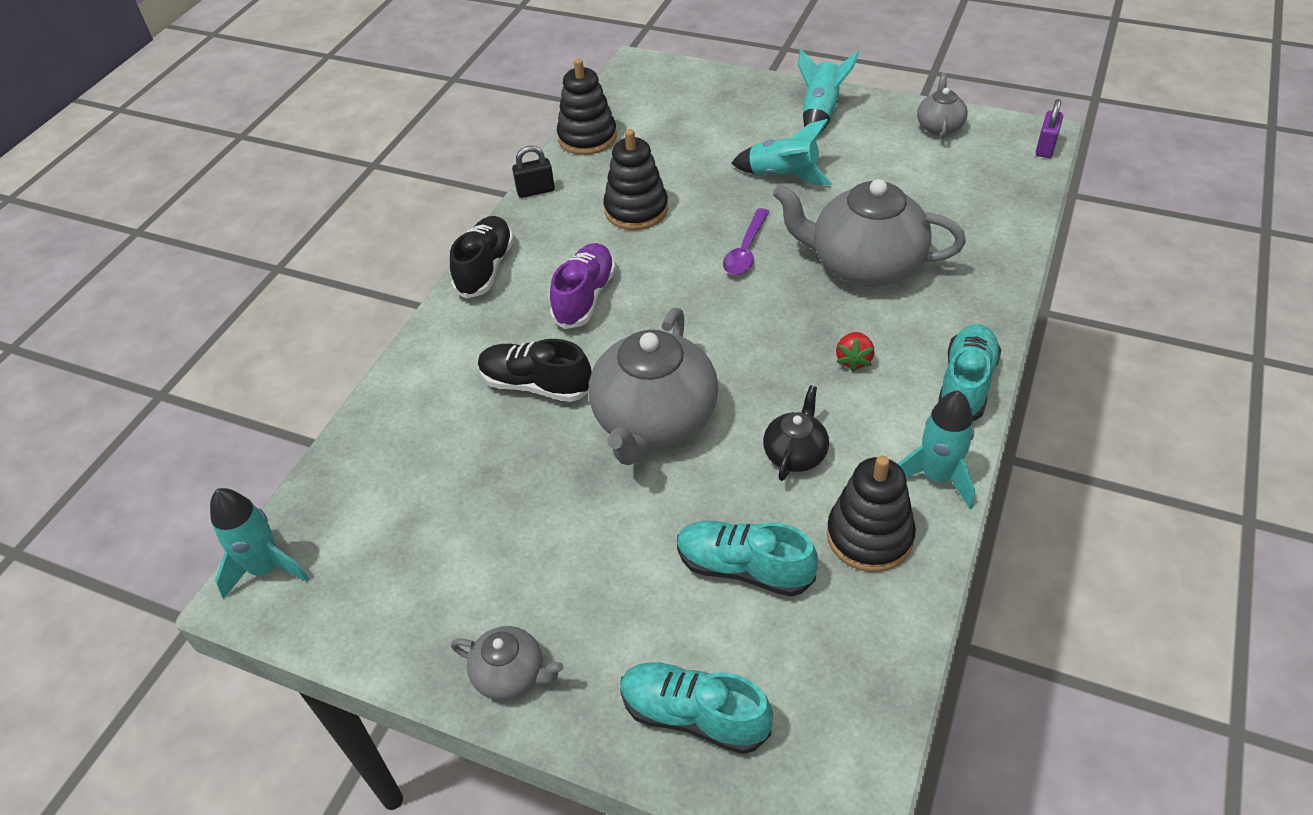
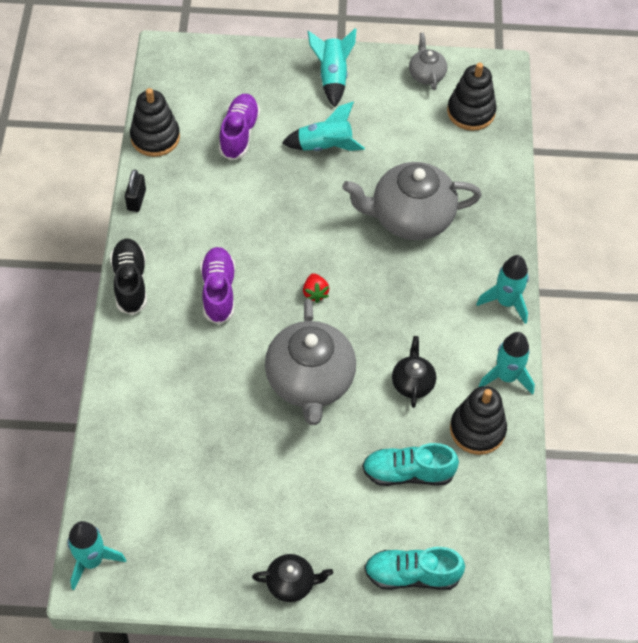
camera: 25 degrees left, 10 degrees up
grey teapot [451,626,564,700] -> black teapot [252,554,333,602]
black shoe [478,339,592,402] -> none
black padlock [512,146,555,198] -> black padlock turned 45 degrees counterclockwise [125,169,146,212]
black stacking toy [603,129,668,230] -> black stacking toy moved to [447,63,497,131]
purple spoon [723,208,769,275] -> none
red strawberry [836,332,874,372] -> red strawberry moved to [303,273,329,303]
turquoise shoe [938,324,1001,421] -> turquoise rocket [476,255,529,324]
purple padlock [1036,99,1063,158] -> none
none -> purple shoe [219,94,260,161]

